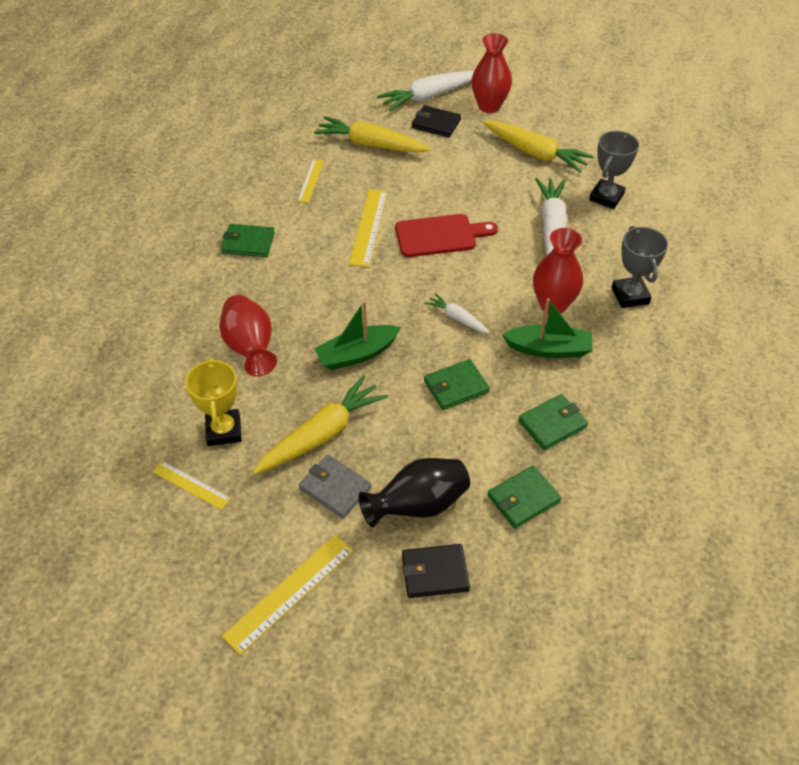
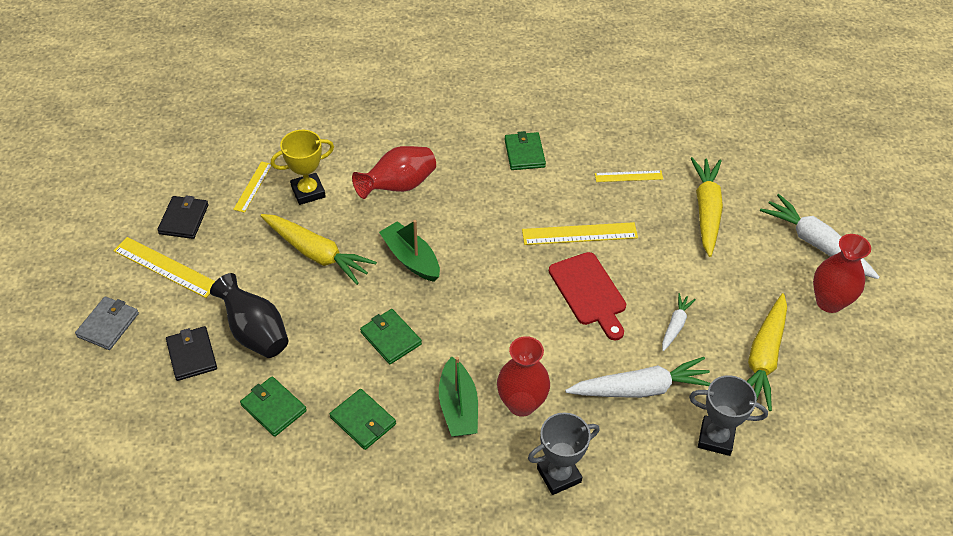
camera: 75 degrees right, 0 degrees up
grey wallet [299,455,372,519] -> grey wallet moved to [75,297,139,350]
black wallet [412,105,461,137] -> black wallet moved to [157,195,208,239]
white carrot [425,293,490,333] -> white carrot moved to [662,293,696,351]

